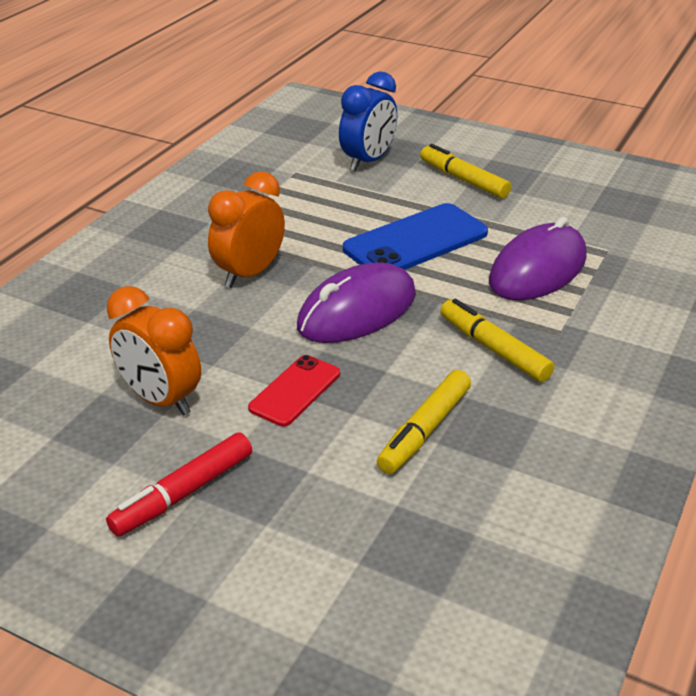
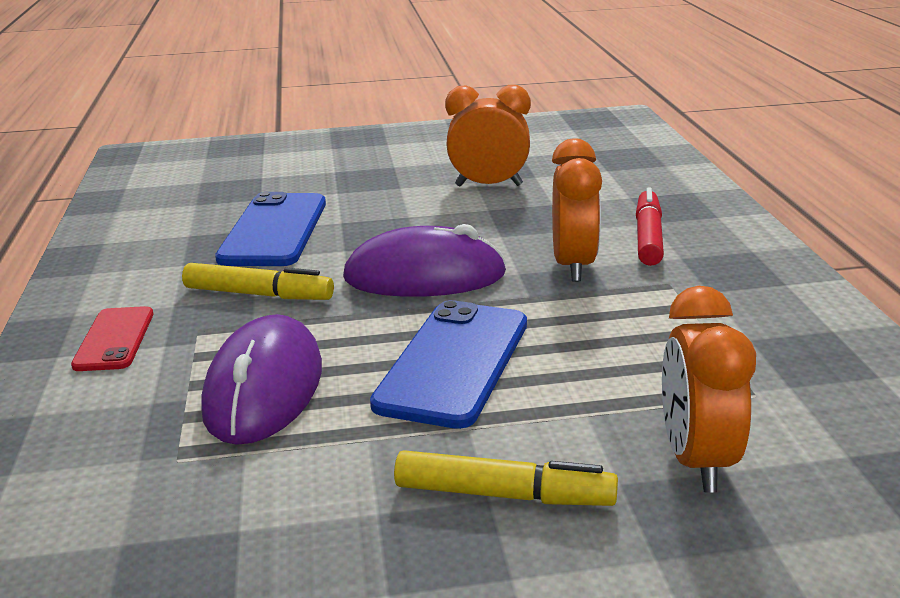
camera: 145 degrees right, 10 degrees down
red marker [106,433,252,537] -> red marker moved to [636,187,664,266]
red phone [248,355,340,427] -> red phone moved to [71,306,153,371]
purple mouse [297,262,416,343] -> purple mouse turned 75 degrees clockwise [343,224,506,297]
blue clock [339,71,397,171] -> orange clock [662,286,756,492]
yellow marker [377,370,471,474] -> blue phone [215,192,326,266]

